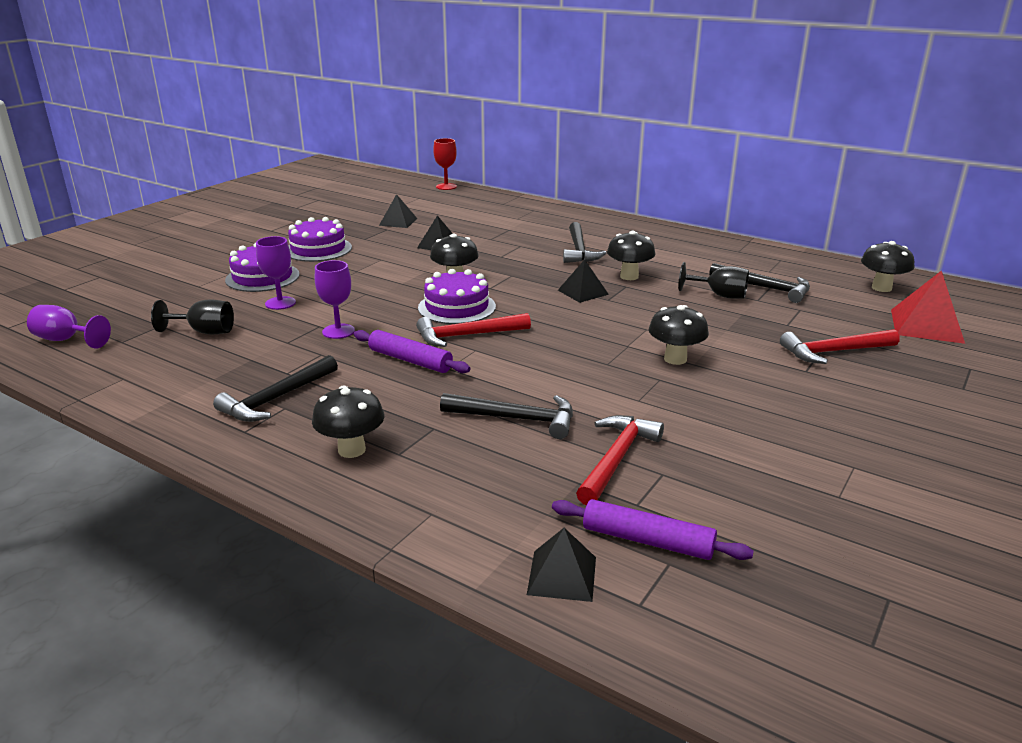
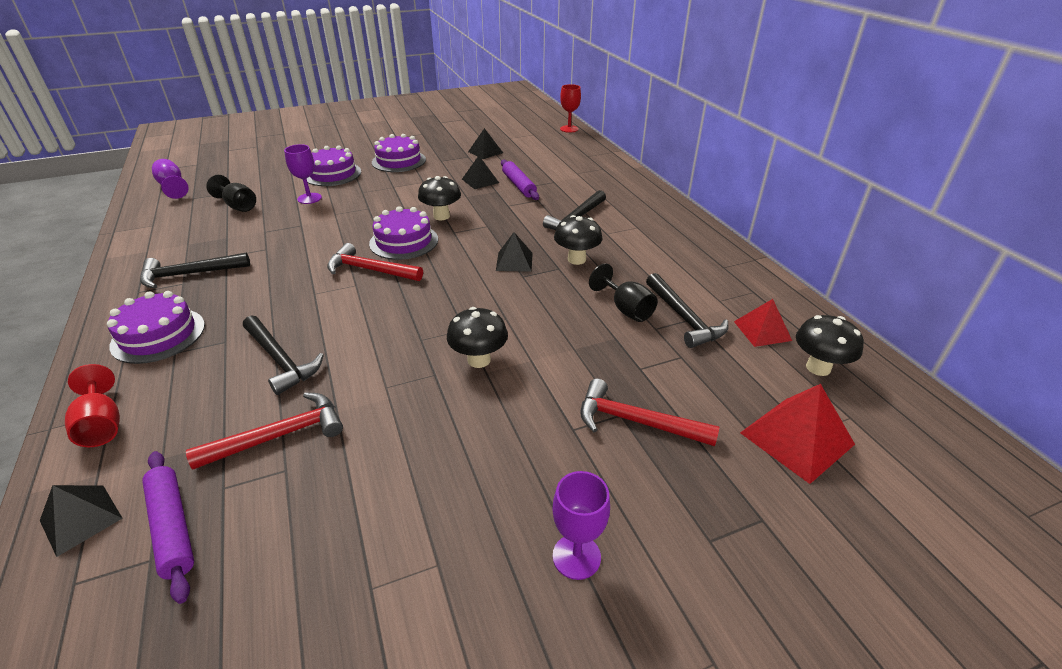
camera: 35 degrees right, 10 degrees up
black mushroom [312,385,384,458] -> purple cake [107,291,205,364]
purple goblet [315,260,355,339] -> purple goblet moved to [552,471,610,580]
purple rolling pin [354,330,471,373] -> purple rolling pin moved to [501,160,539,200]
none -> red goblet [65,364,120,447]
none -> red pyramid [734,299,792,347]

